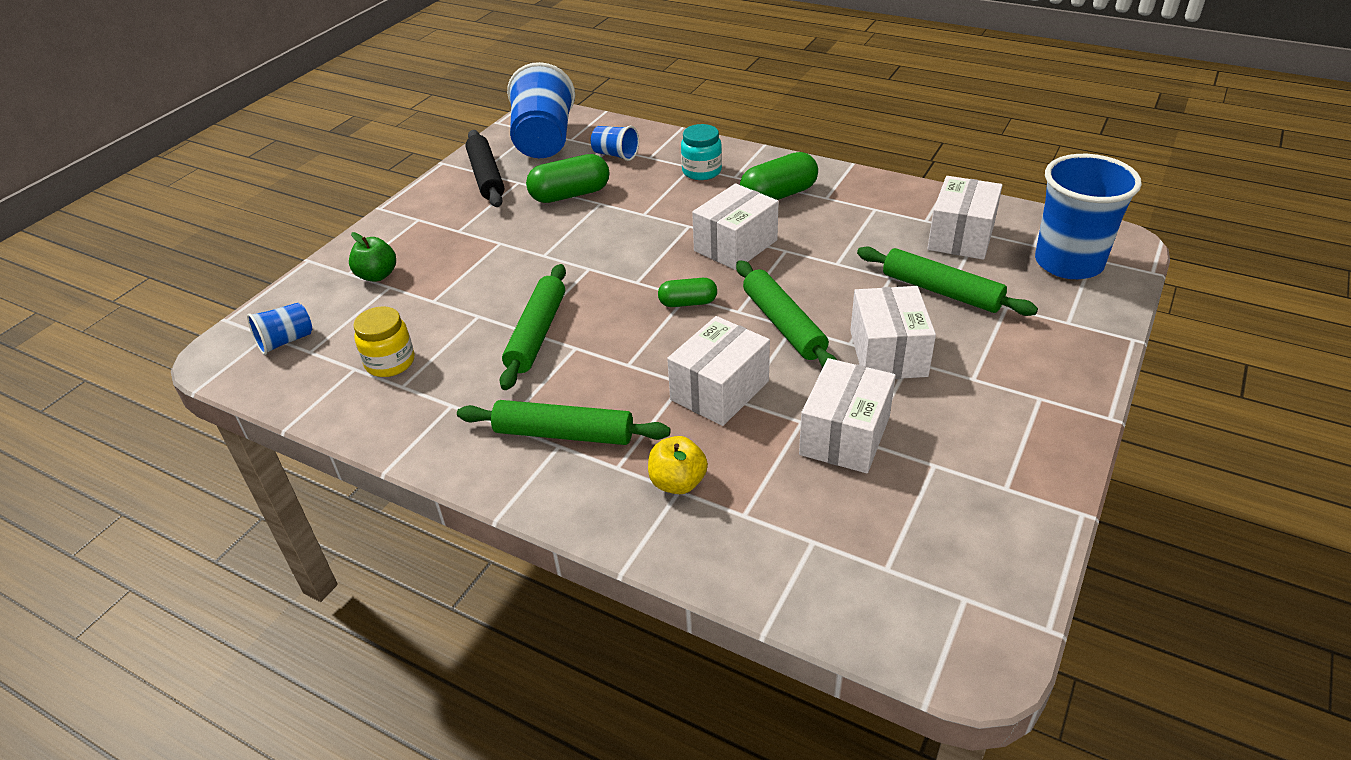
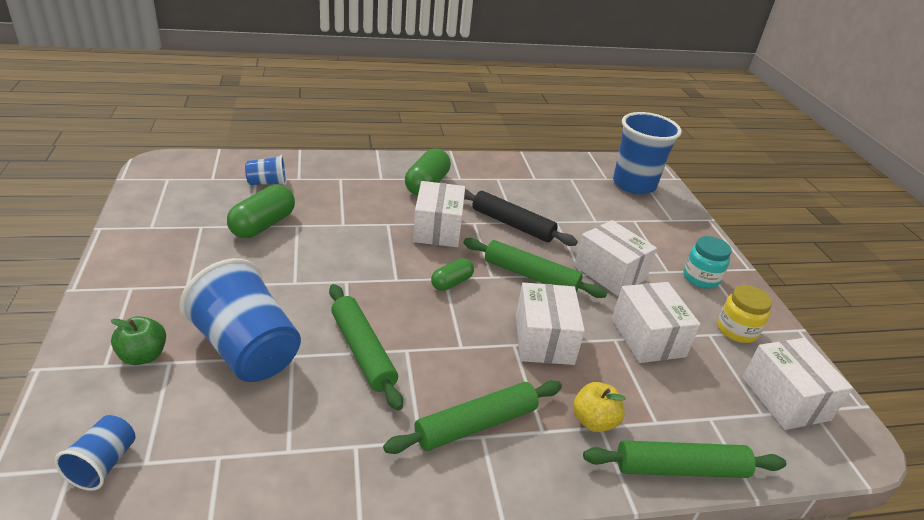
camera: 45 degrees left, 5 degrees down
yellow jar [353,306,414,377] -> yellow jar moved to [717,285,772,343]
black rolling pin [466,130,504,207] -> black rolling pin moved to [464,189,578,246]
blue cup [507,62,575,158] -> blue cup moved to [179,258,301,382]
turquoise jar [681,124,722,180] -> turquoise jar moved to [683,236,732,289]
green rolling pin [857,246,1038,316] -> green rolling pin moved to [583,440,786,478]
white box [927,176,1003,260] -> white box moved to [742,338,853,430]

